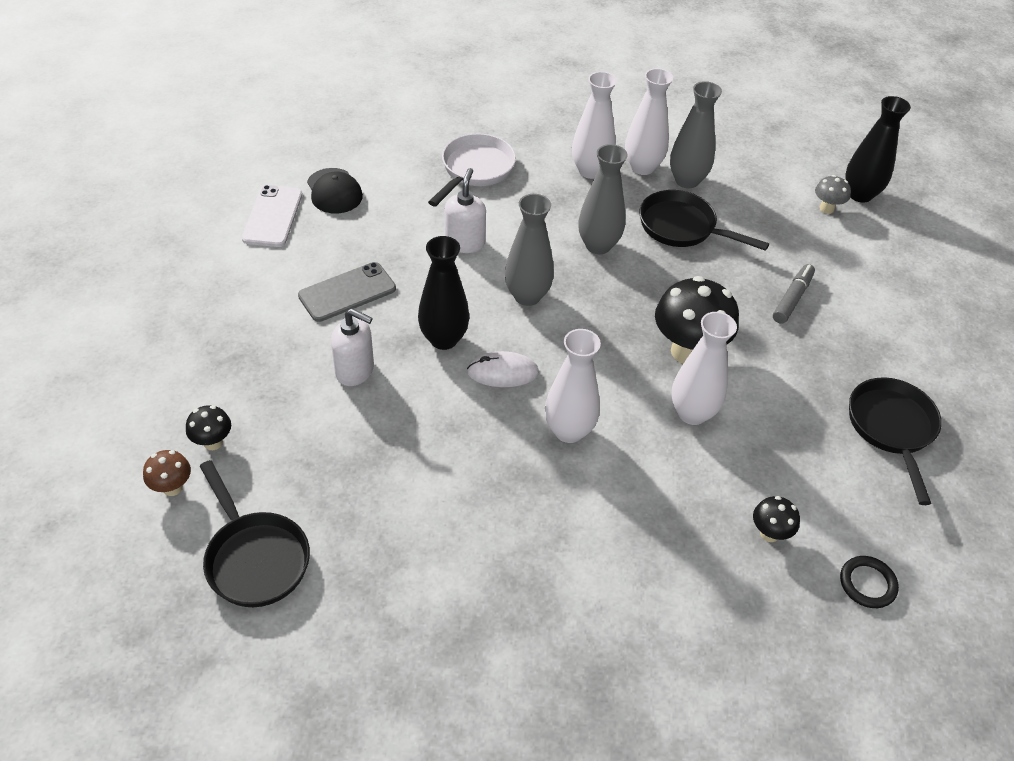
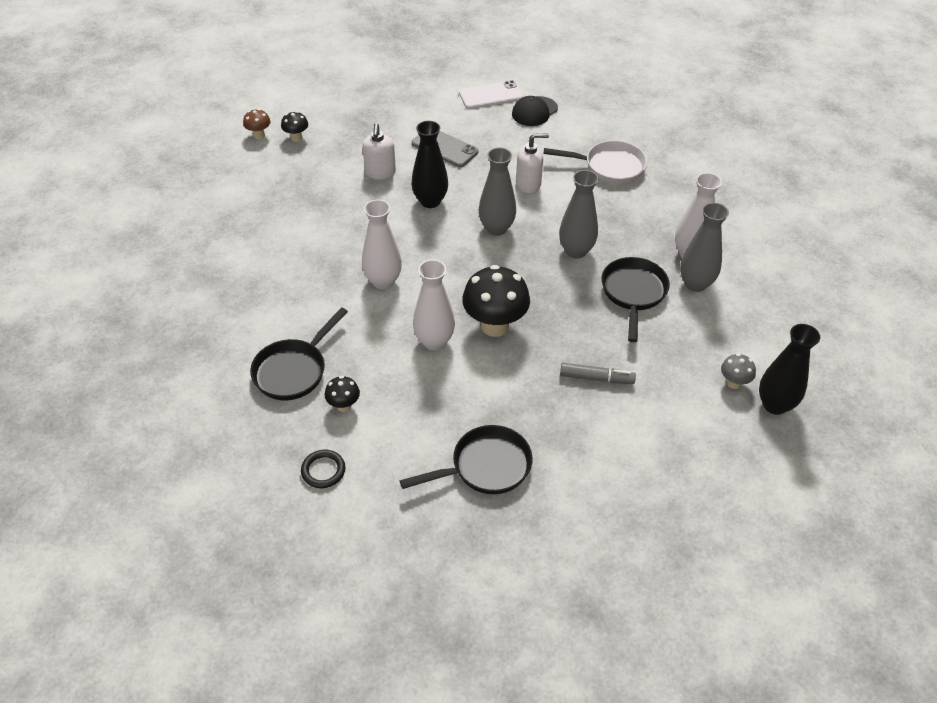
camera: 70 degrees right, 0 degrees up
black pan [200,460,310,607] -> black pan moved to [250,307,348,400]
white mouse [467,351,539,387] -> none
white vase [572,71,617,179] -> none

